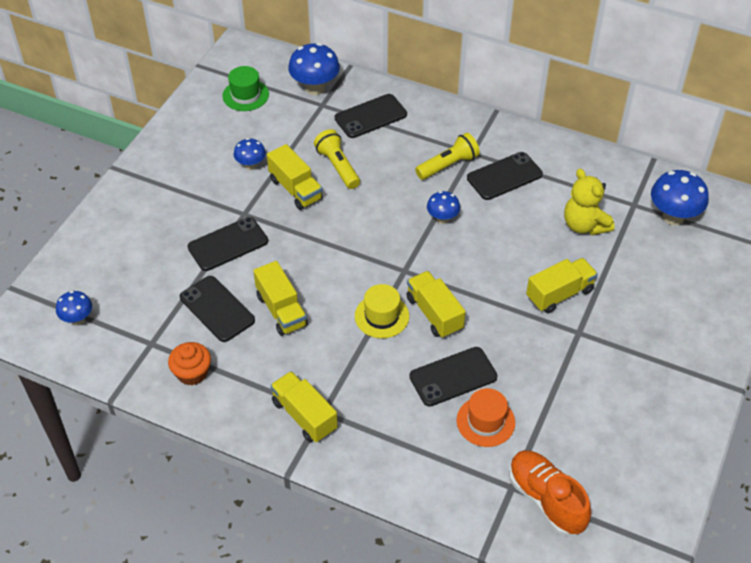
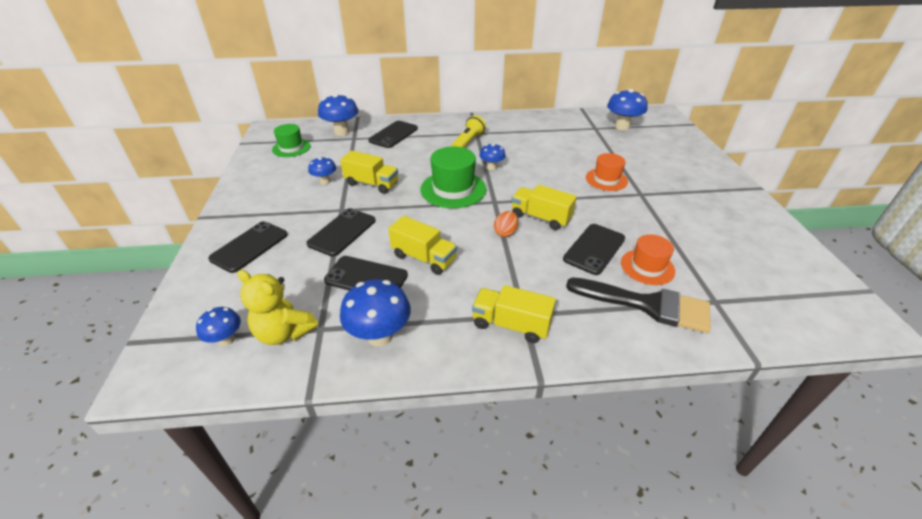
camera: 30 degrees left, 10 degrees down
orange cupcake [168,342,211,385] -> blue mushroom [340,279,411,346]
yellow flashlight [314,129,360,189] -> none
yellow hat [355,284,409,338] -> orange egg [494,211,518,237]
black phone [467,152,543,200] -> black phone moved to [208,221,288,273]
orange shoe [509,450,591,536] -> none
yellow truck [526,258,598,314] -> orange hat [586,153,628,191]
yellow teddy bear [564,169,615,235] -> yellow teddy bear moved to [237,270,318,345]
none -> green hat [420,147,487,208]
none -> black brush [566,278,711,333]

